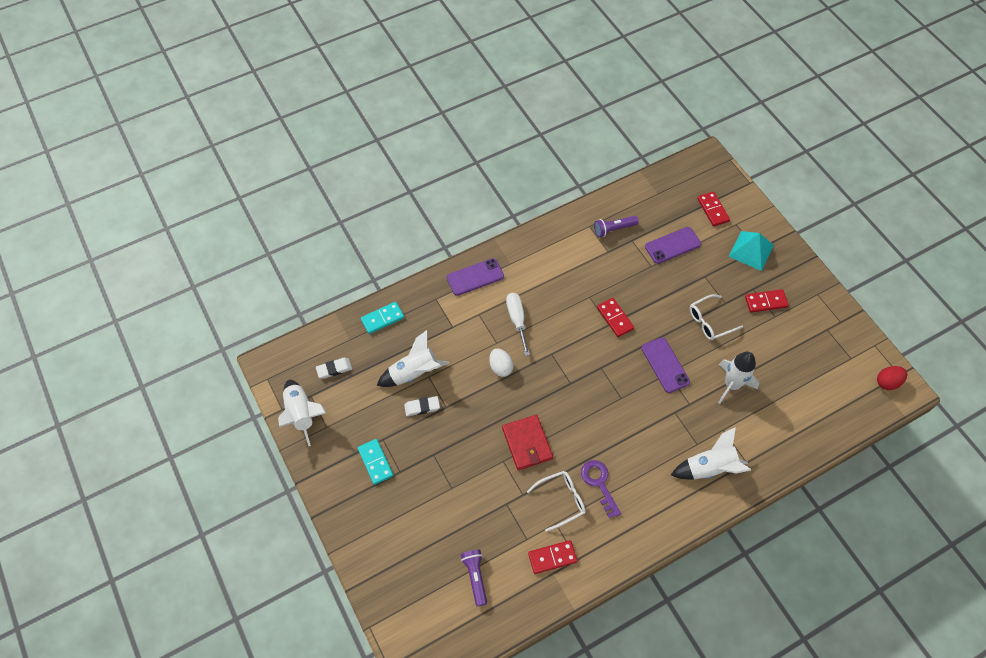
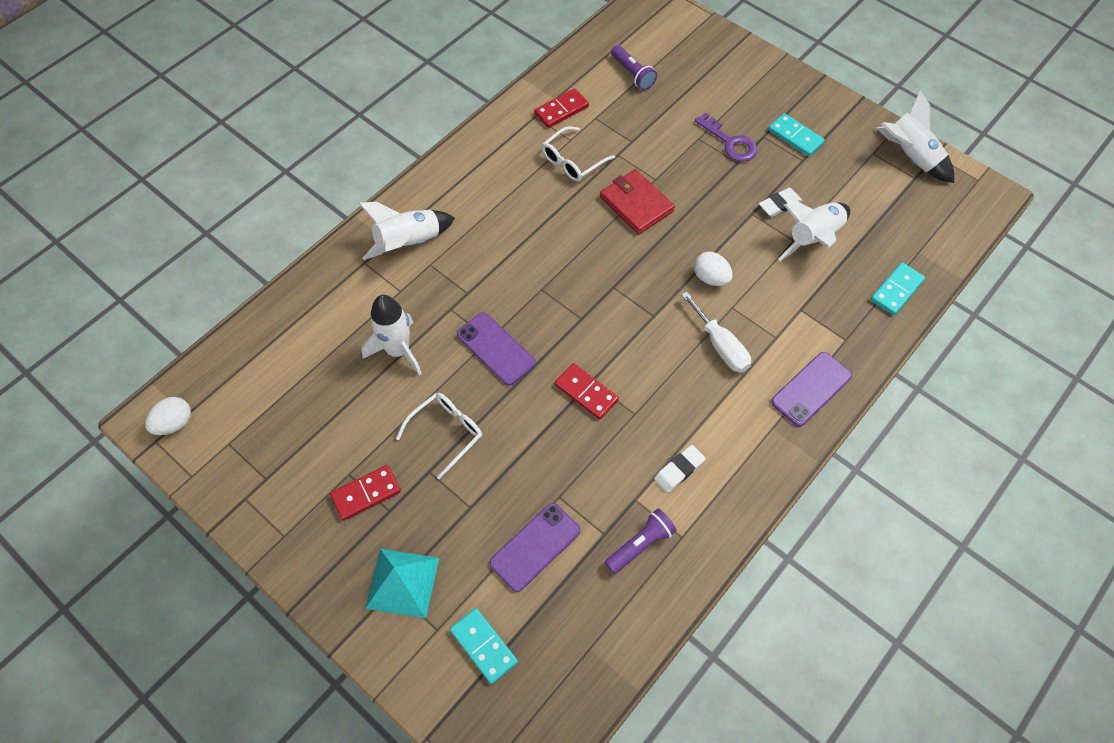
camera: 160 degrees right, 0 degrees up
white eraser [316,358,352,379] -> white eraser moved to [654,445,706,493]
purple key [581,460,621,518] -> purple key moved to [695,112,757,162]
red domino [697,192,730,227] -> turquoise domino [450,608,518,684]
red egg [877,366,907,390] -> white egg [145,397,191,435]

